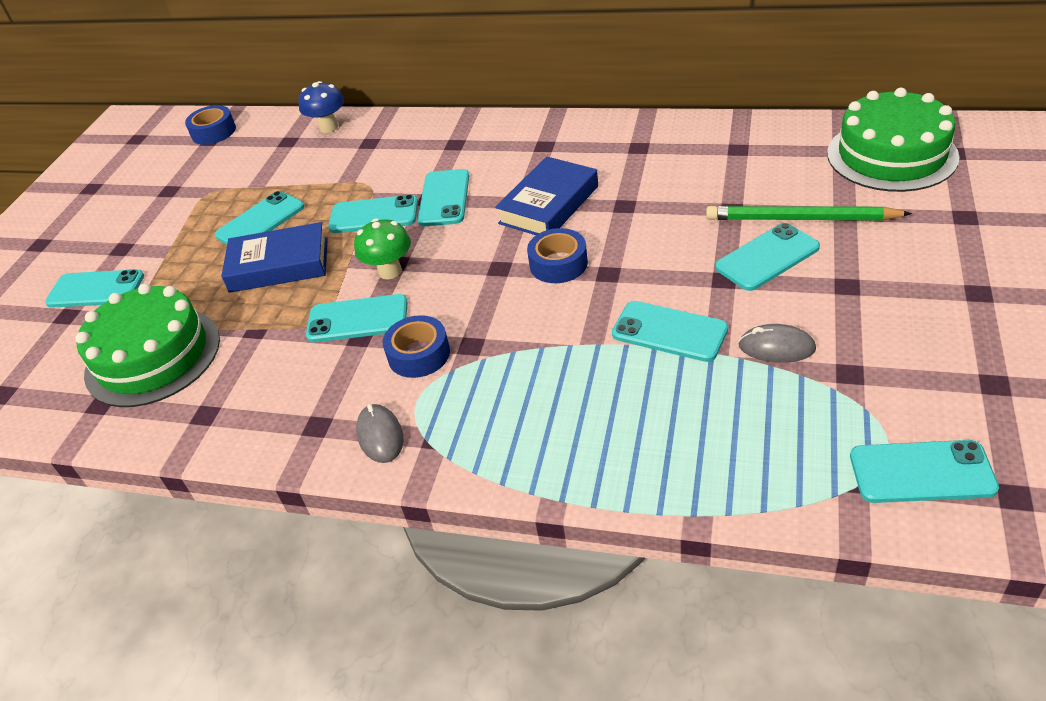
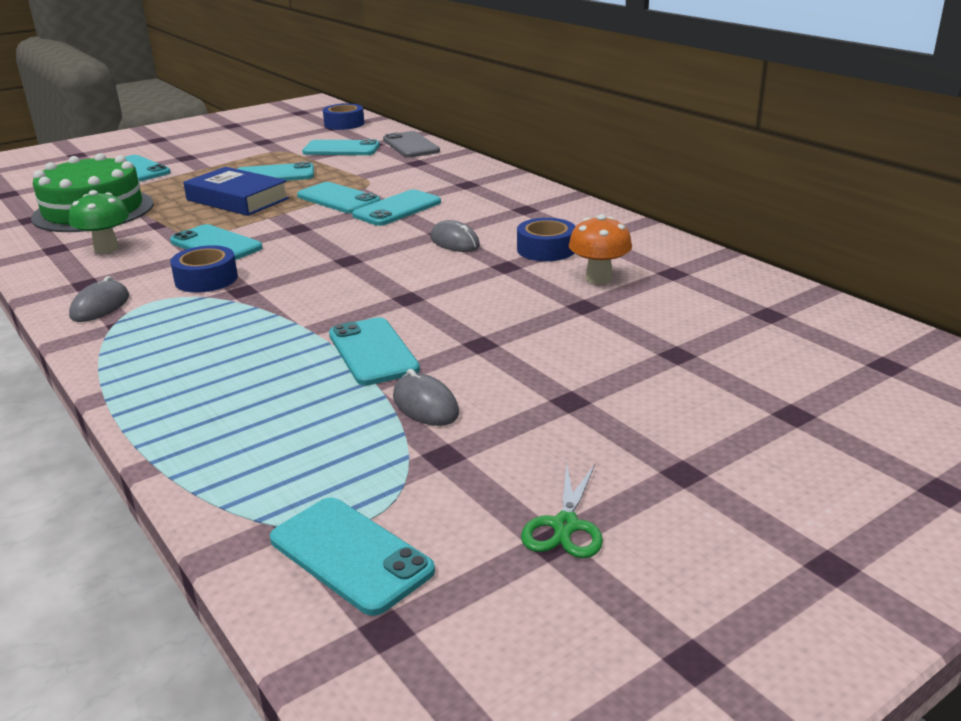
camera: 35 degrees right, 15 degrees down
blue mushroom [298,81,344,133] -> grey phone [383,131,440,158]
green mushroom [354,218,411,279] -> green mushroom moved to [69,190,129,253]
blue book [495,156,598,235] -> grey mouse [430,220,480,252]
blue tape [527,228,588,283] -> blue tape moved to [517,218,576,261]
green pencil [706,206,912,220] -> none
turquoise phone [715,223,820,291] -> turquoise phone moved to [302,139,380,155]
green cake [827,88,960,192] -> none
none -> green scissors [521,464,603,558]
none -> orange mushroom [569,214,632,284]

